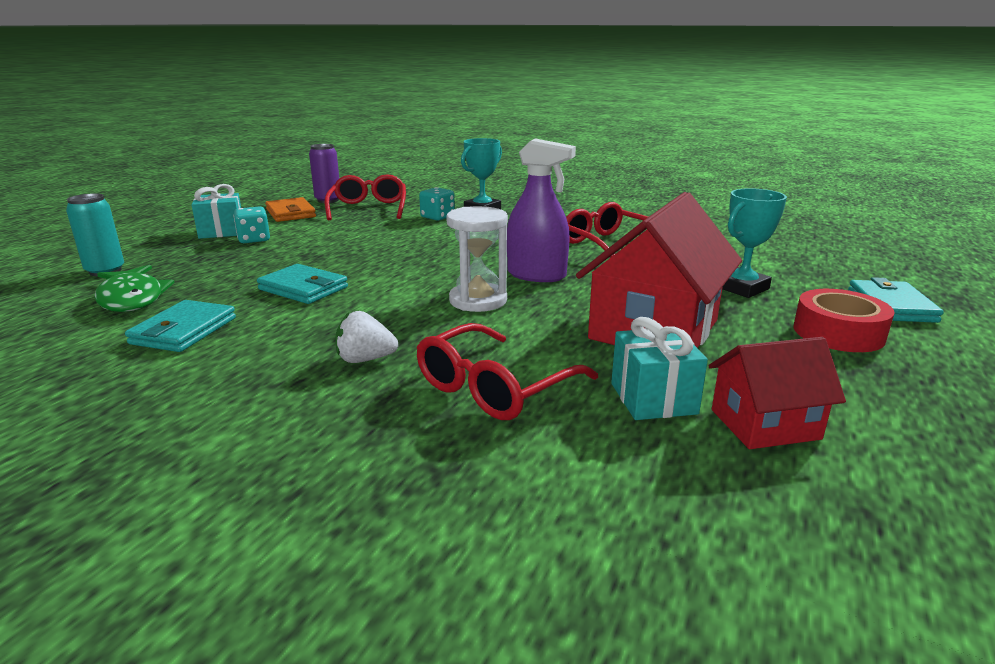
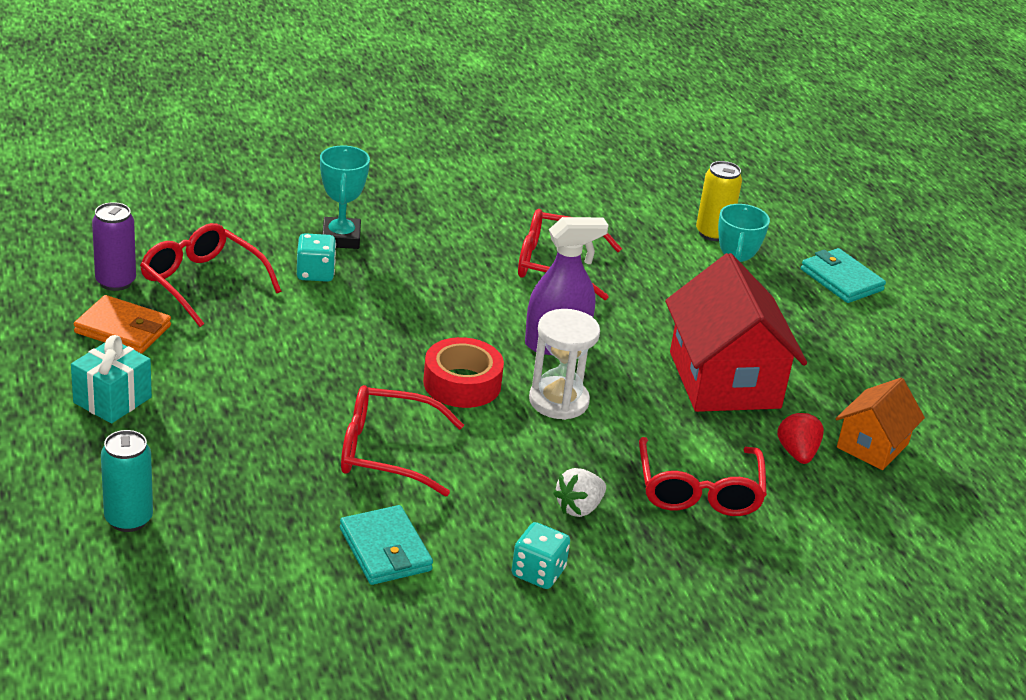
camera: 45 degrees left, 10 degrees up
green fish [94,265,175,312] -> none
turquoise dice [233,206,270,243] -> turquoise dice moved to [512,522,570,589]
turquoise wallet [257,264,348,304] -> red glasses [341,385,464,497]
turquoise gift [611,317,708,420] -> red strawberry [777,411,824,464]
red house [709,337,846,449] -> orange house [836,378,925,470]
red tape [794,289,895,352] -> red tape moved to [423,337,504,408]
none -> yellow can [696,161,742,241]

